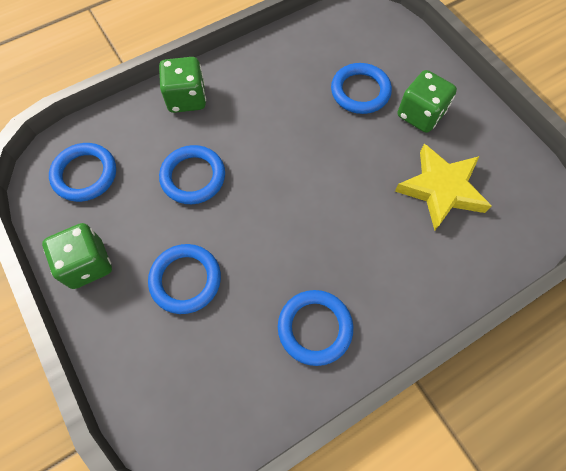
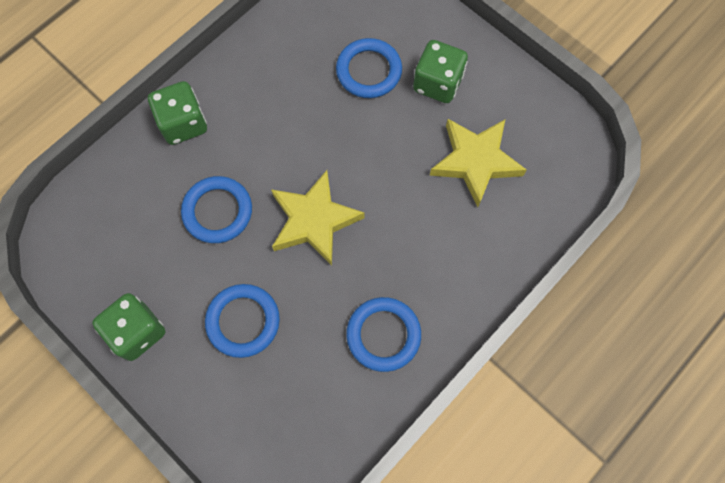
camera: 15 degrees left, 5 degrees up
blue ring [49,143,116,202] -> none
none -> yellow star [271,170,365,266]

